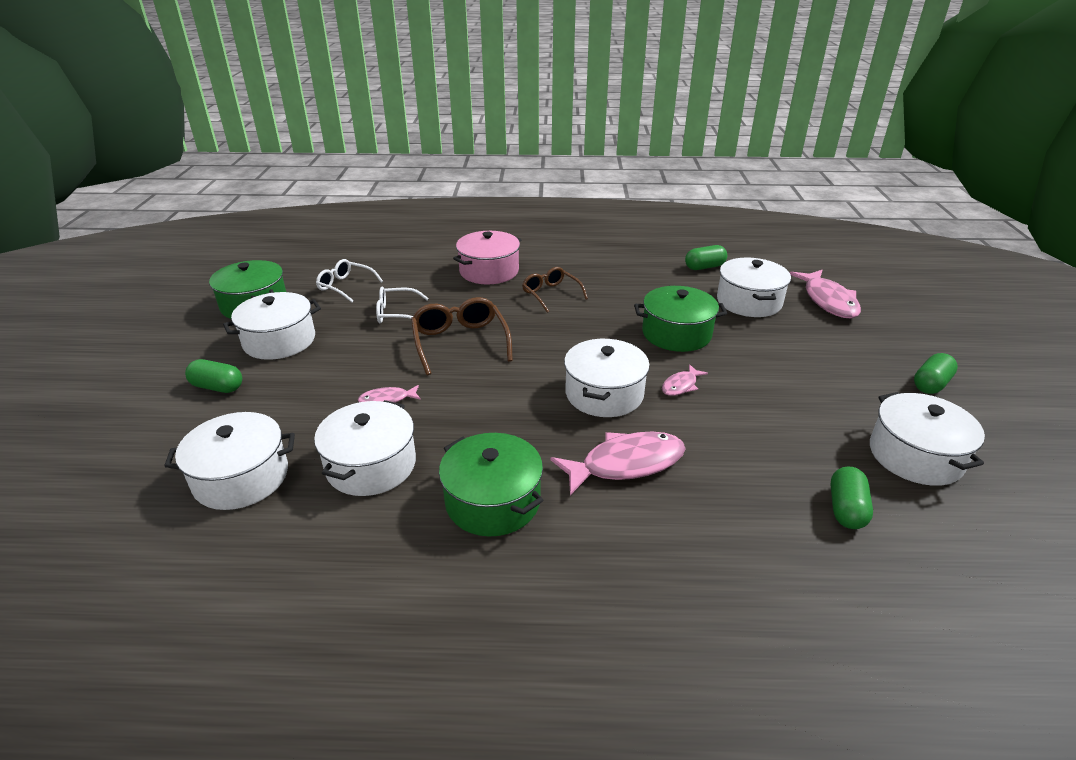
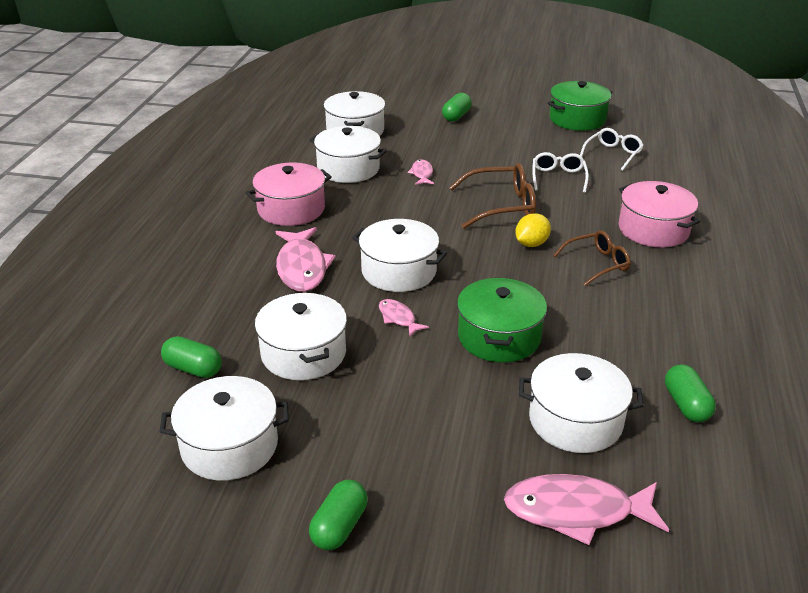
camera: 100 degrees right, 0 degrees up
white pot [223,292,321,360] -> white pot moved to [255,293,347,380]
green pot [439,433,543,536] -> pink pot [246,162,332,226]
green capsule [914,353,958,394] -> green capsule turned 60 degrees clockwise [309,480,368,550]
none -> yellow lemon [515,213,551,247]

